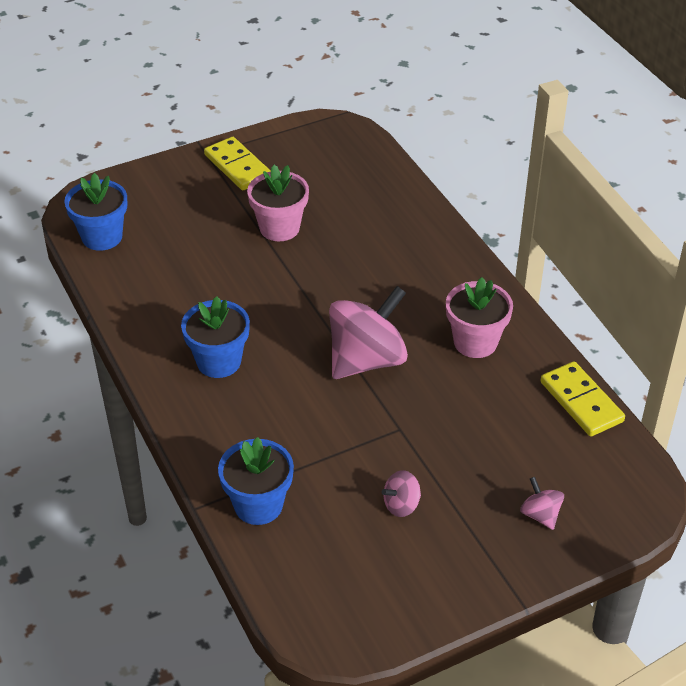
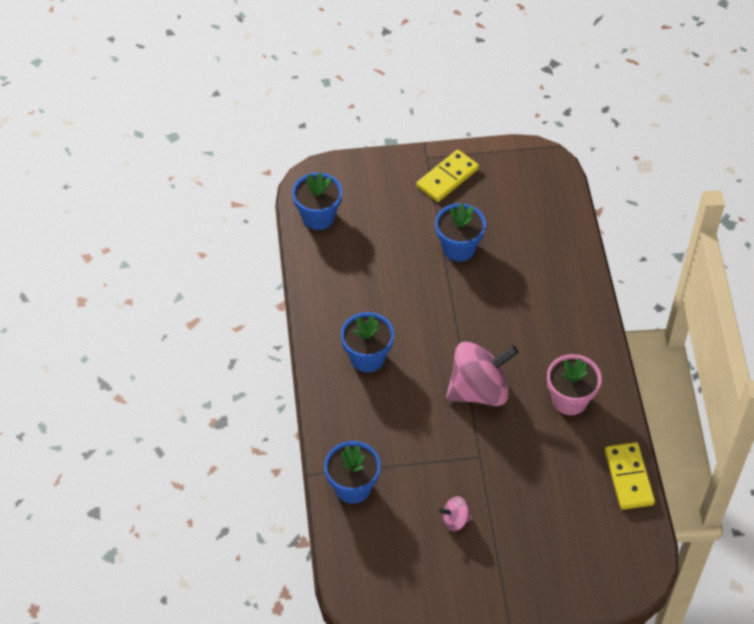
camera: 20 degrees right, 10 degrees up
yellow domino [204,137,271,190] -> yellow domino turned 60 degrees clockwise [417,150,479,202]
pink flower pot [247,165,309,241] -> blue flower pot [435,203,486,262]
pink spinning top [520,477,564,530] -> none

